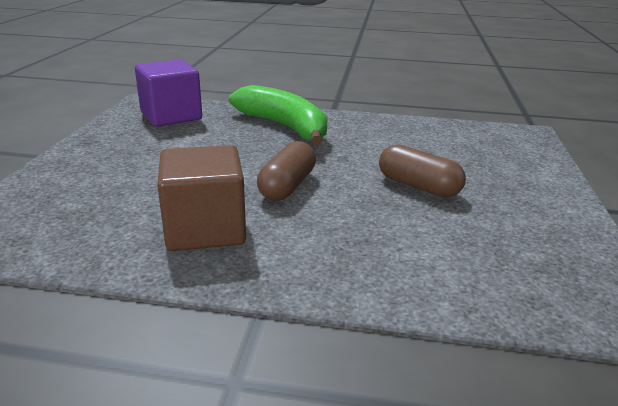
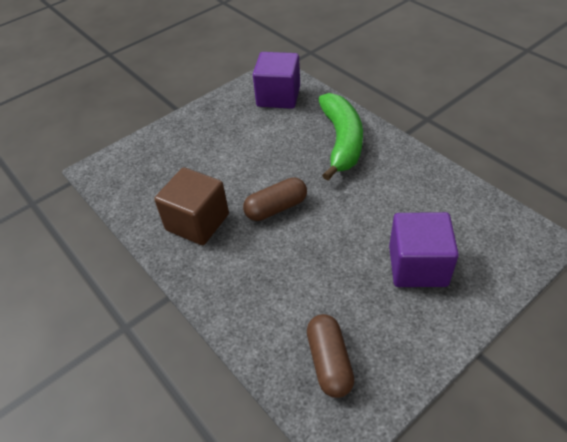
camera: 45 degrees right, 20 degrees up
brown capsule [379,144,466,198] -> brown capsule moved to [307,314,355,398]
none -> purple cube [389,212,459,287]

